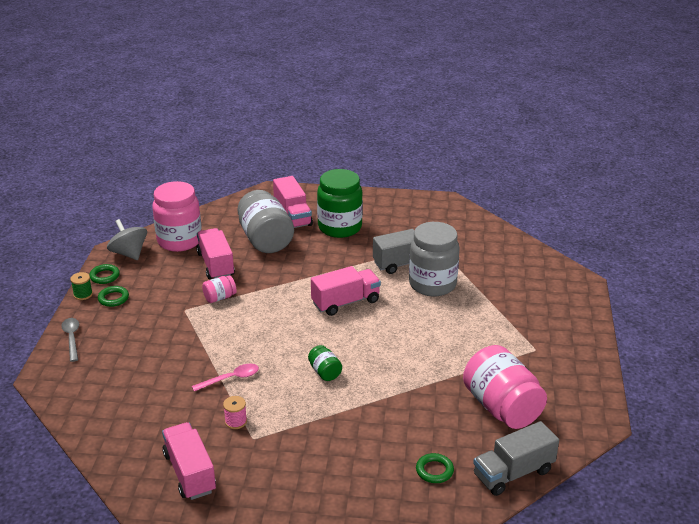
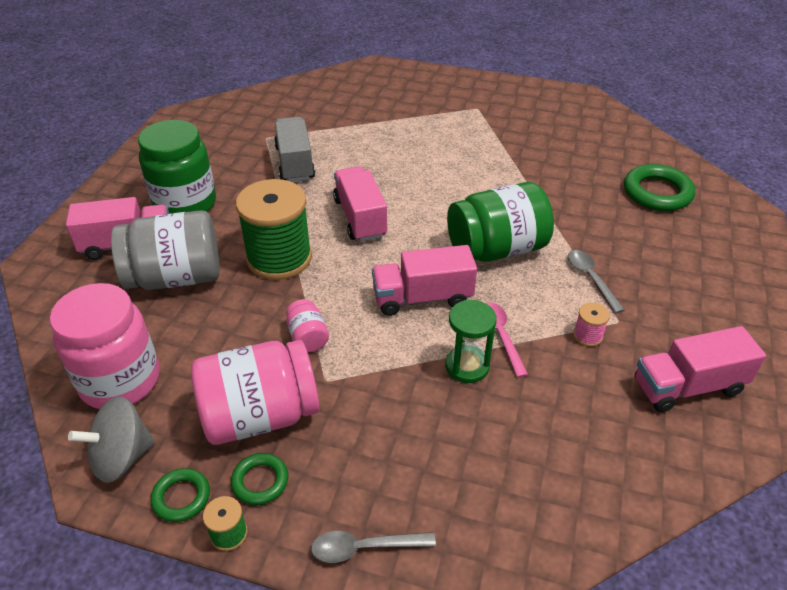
camera: 80 degrees left, 10 degrees up
pink truck [196,228,235,279] -> pink truck moved to [372,245,477,316]
green jar [308,345,342,381] -> green jar [447,182,554,262], size x2.19
grey jar [409,222,460,296] -> none
green ring [416,453,454,483] -> green ring [624,164,695,211], size x1.78
pink jar [463,345,547,429] -> pink jar moved to [191,340,319,445]
grey truck [473,421,559,496] -> none
none -> green spool [236,179,312,280]
none -> green hourglass [445,300,497,383]
none -> grey spoon [568,250,625,313]

